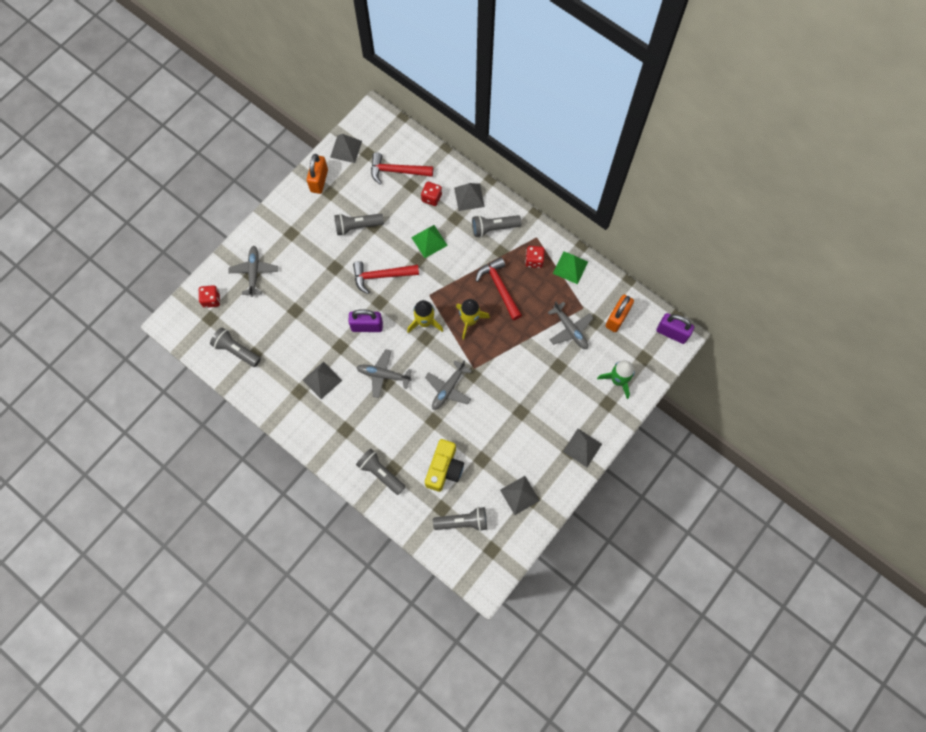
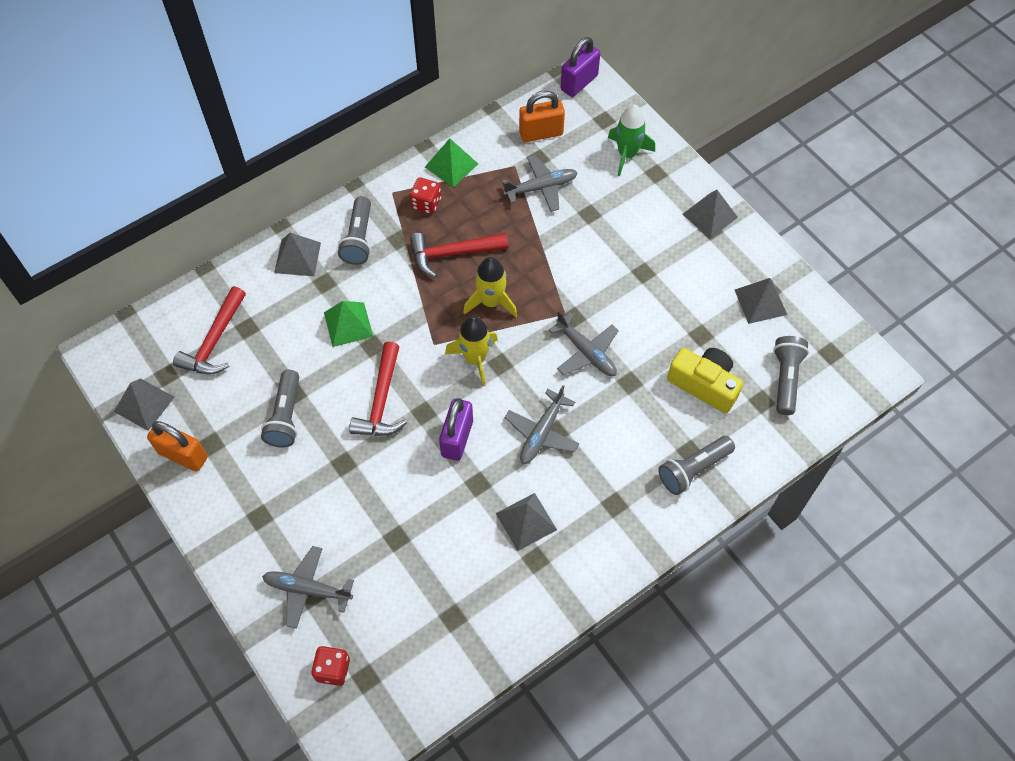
camera: 75 degrees left, 10 degrees down
grey flashlight [210,327,261,367] -> none
red dice [421,182,442,206] -> none
orange padlock [606,295,634,332] -> orange padlock turned 60 degrees counterclockwise [519,91,565,142]

